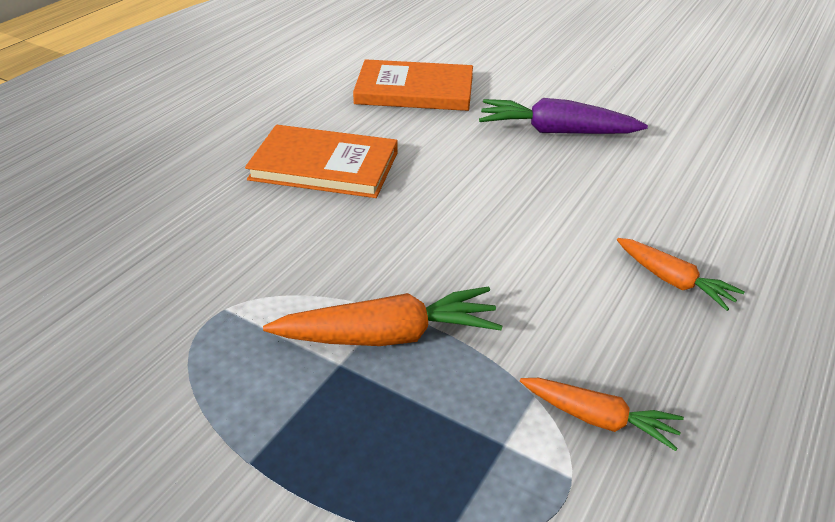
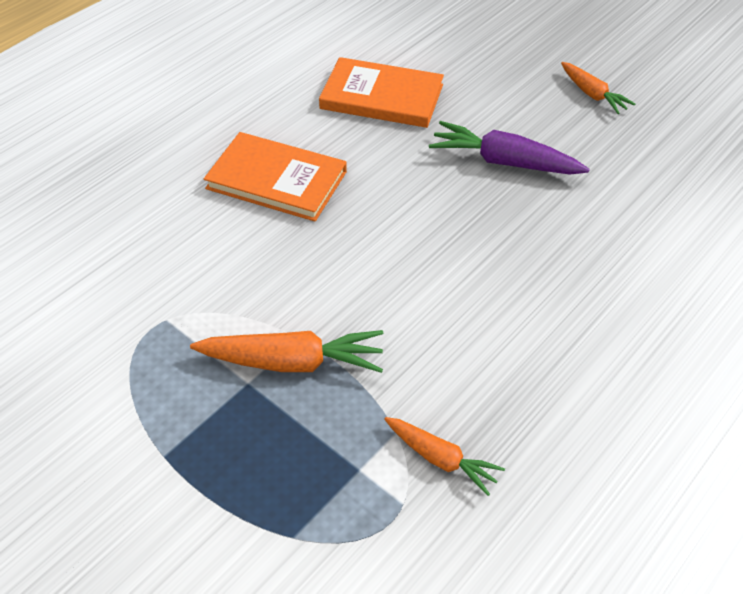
camera: 10 degrees right, 10 degrees up
orange carrot [617,238,745,311] -> orange carrot moved to [561,62,635,114]

